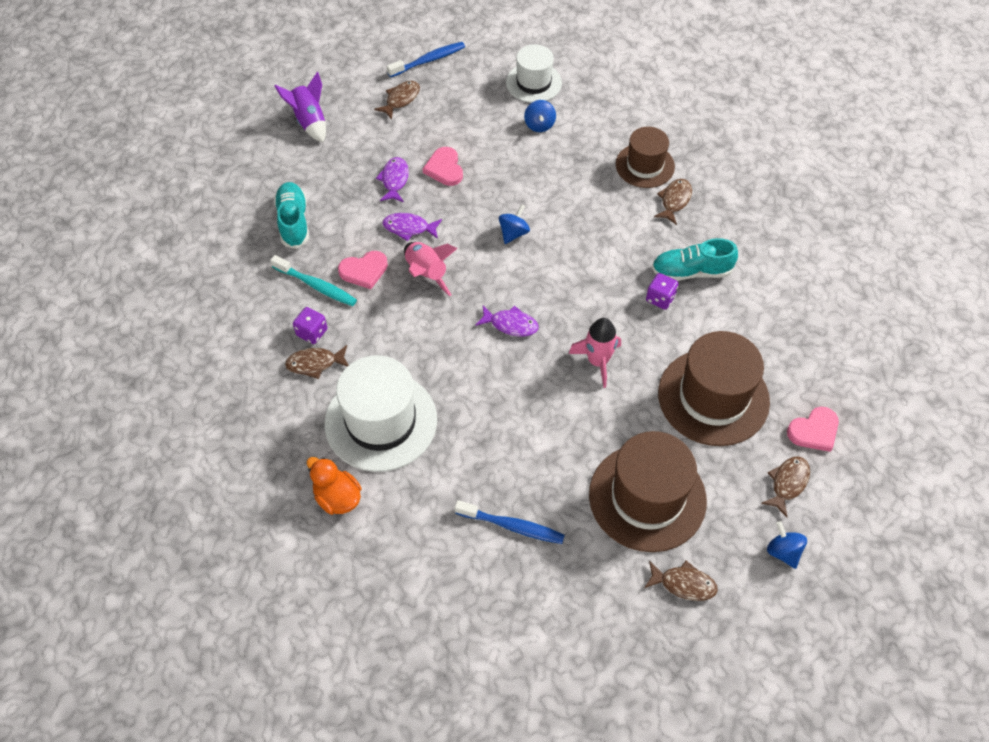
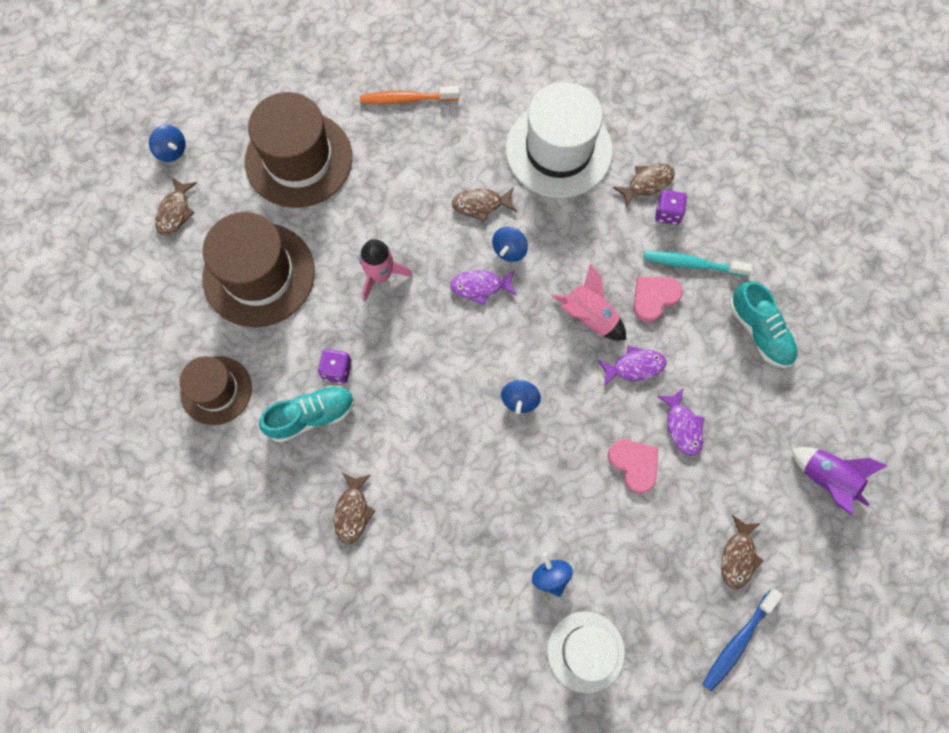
camera: 160 degrees right, 15 degrees up
orange duck [307,457,362,515] -> none
blue toothbrush [455,500,565,544] -> orange toothbrush [360,86,460,104]
brown hat [616,127,675,188] -> brown hat moved to [179,356,252,425]
brown fish [644,560,718,601] -> brown fish moved to [452,188,516,222]
pink heart [787,407,839,452] -> none
none -> blue spinning top [492,227,528,262]

